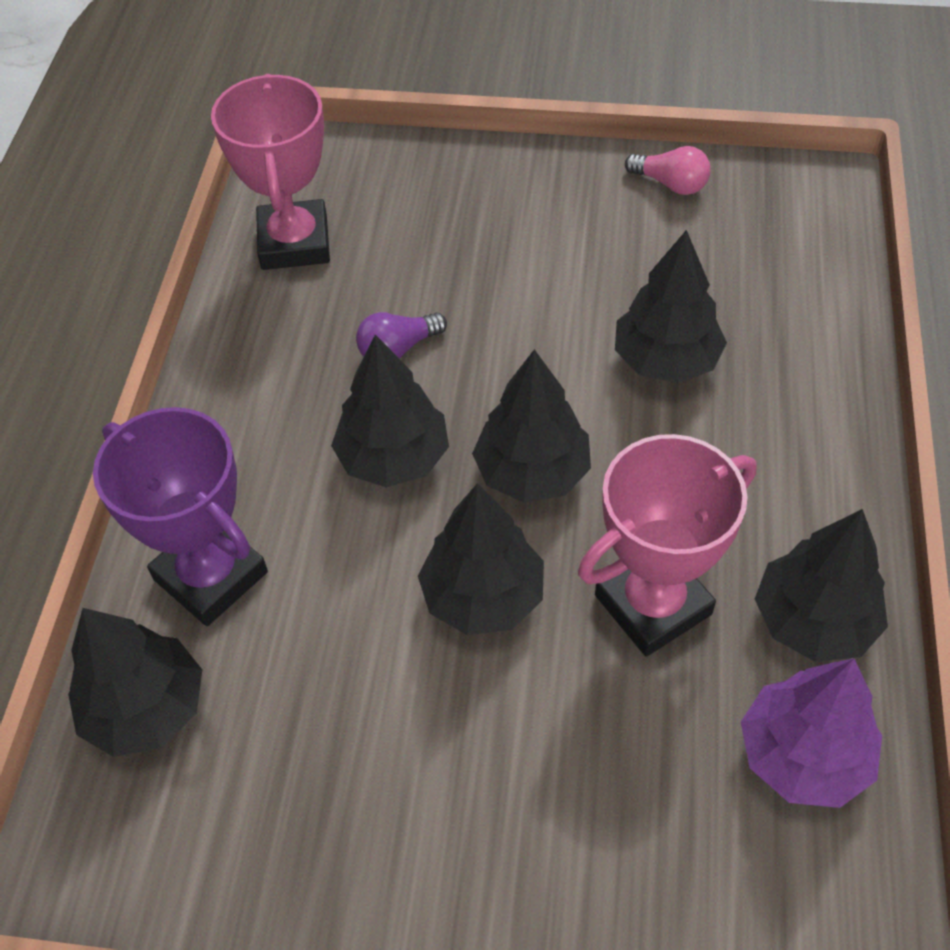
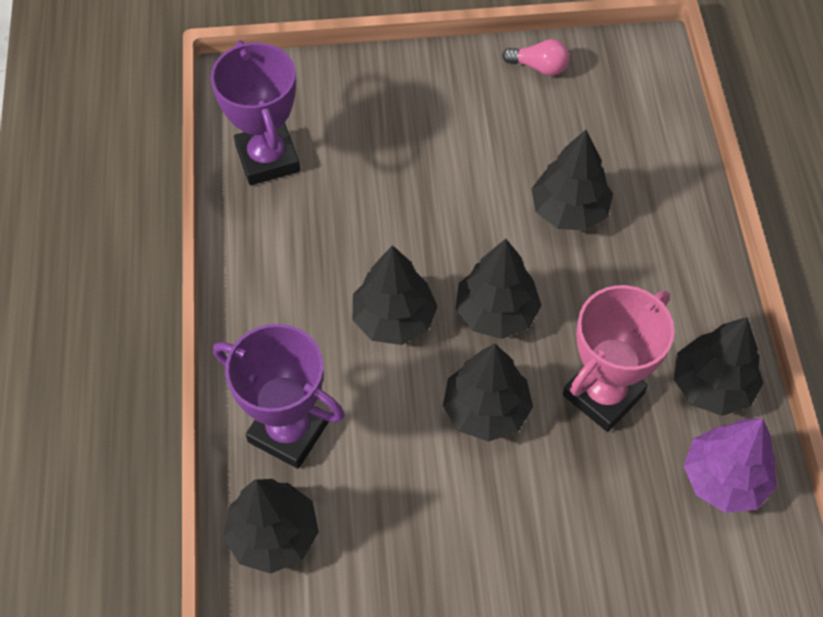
camera: 15 degrees left, 5 degrees up
pink trophy [211,74,330,270] -> purple trophy [211,40,300,185]
purple light bulb [356,312,447,359] -> none

